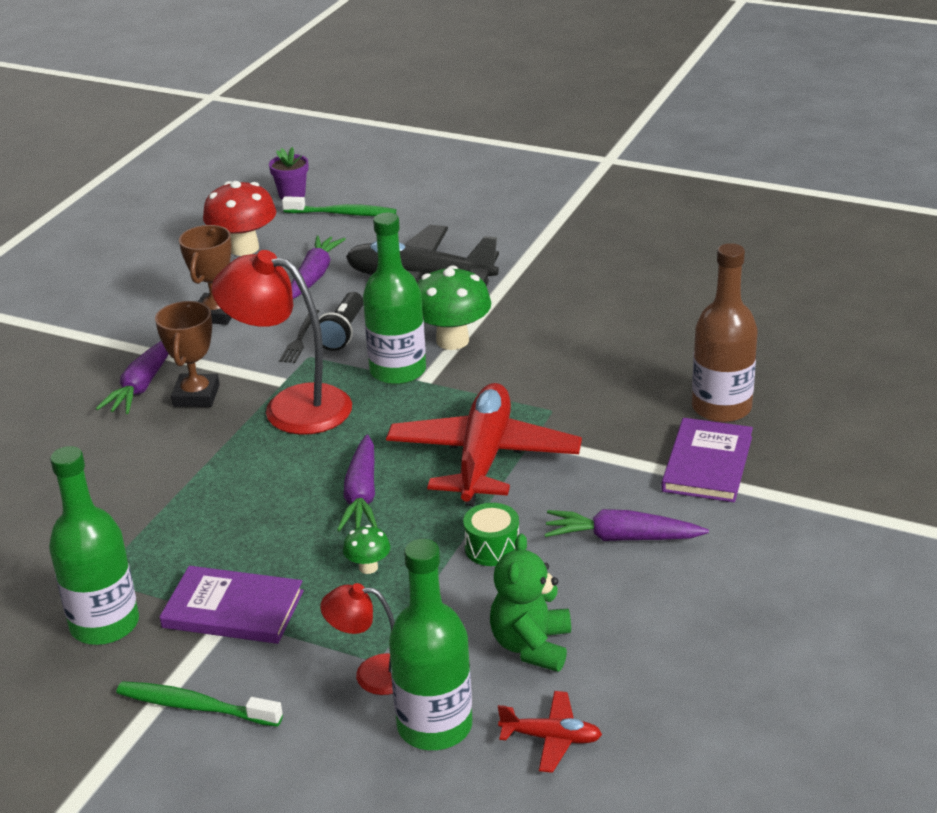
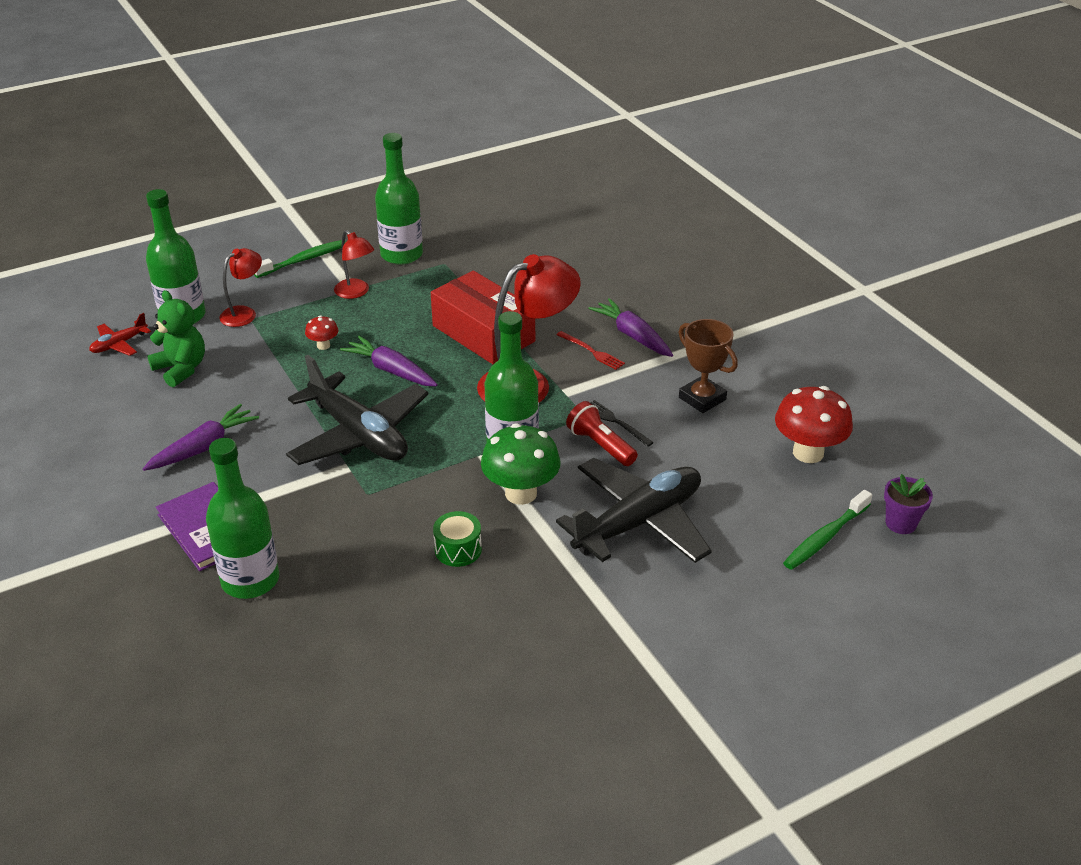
camera: 125 degrees right, 5 degrees up
brown trophy [155,301,220,407] -> red fork [556,331,625,370]
purple book [160,566,304,644] -> red lamp [334,230,374,299]
purple carrot [291,235,346,299] -> none
black flashlight [319,292,363,351] -> red flashlight [566,401,638,466]
green mushroom [343,525,390,574] -> red mushroom [305,315,338,350]
red plane [386,383,582,506] -> black plane [286,355,429,465]
green drum [463,503,519,566] -> green drum moved to [433,511,482,567]
brown bottle [692,243,758,423] -> green bottle [206,438,279,599]
none -> red box [431,271,535,364]

